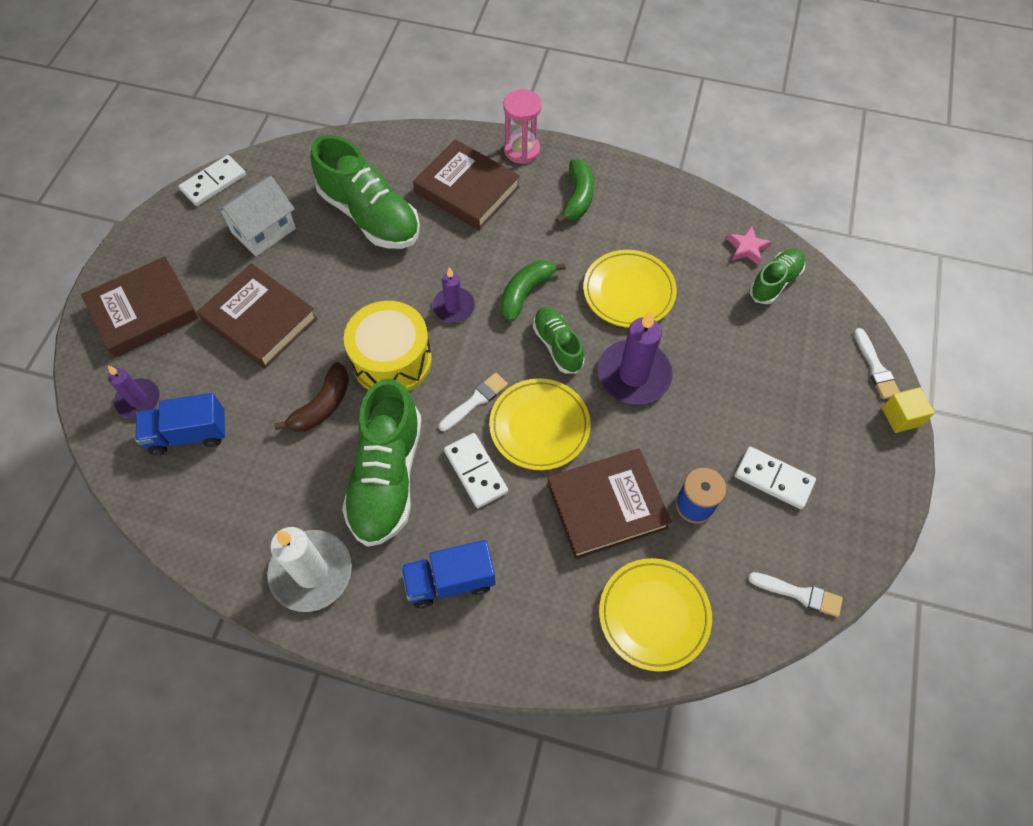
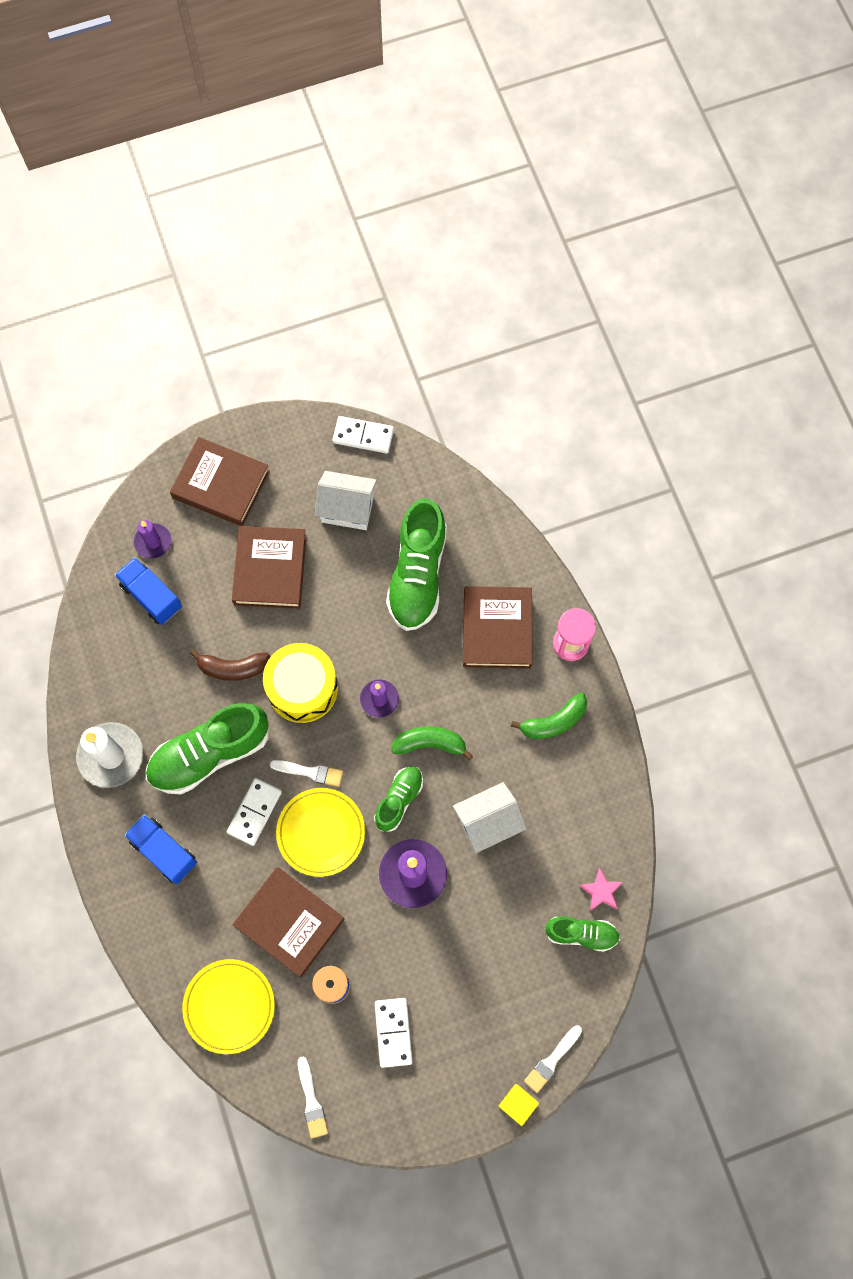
camera: 55 degrees right, 10 degrees up
yellow plate [583,250,677,328] -> white house [453,782,527,853]

